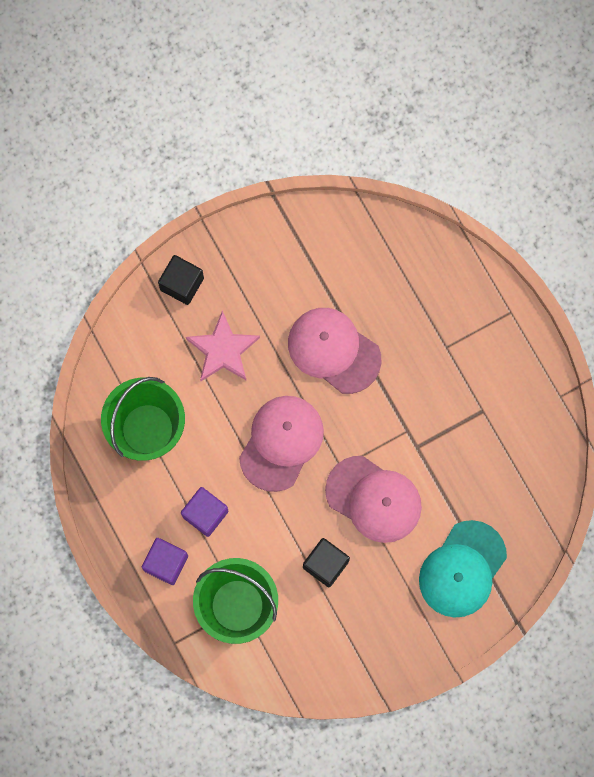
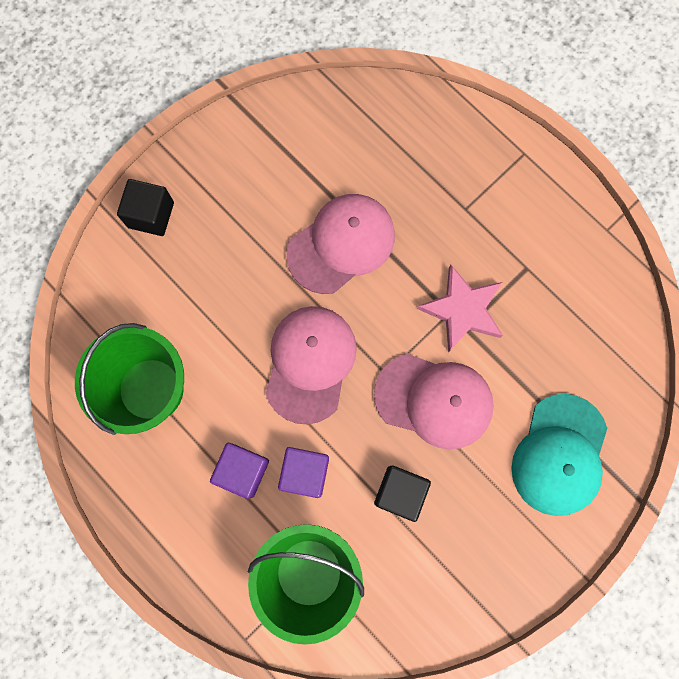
camera: 15 degrees left, 0 degrees up
purple cube [142,538,188,585] -> purple cube moved to [278,447,329,498]
pink star [186,310,260,381] -> pink star moved to [417,265,503,353]
pink cap [288,308,381,394] -> pink cap turned 120 degrees clockwise [286,194,395,294]

